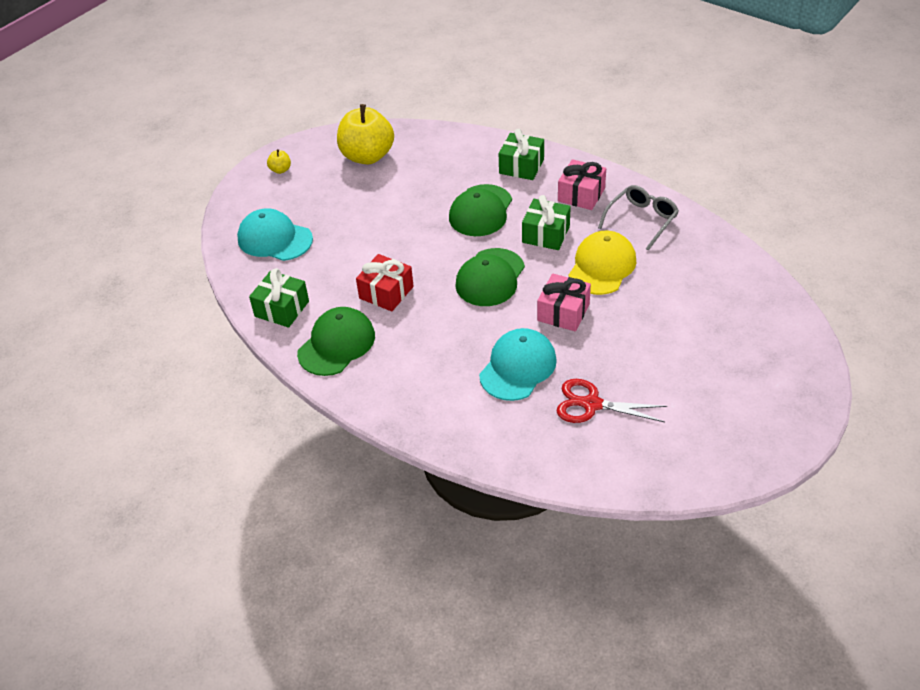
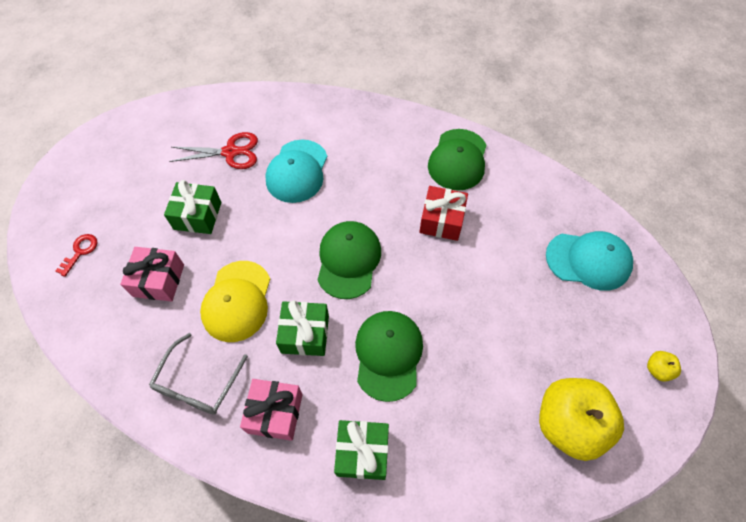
camera: 160 degrees right, 15 degrees up
green gift [249,268,309,328] -> green gift moved to [164,180,221,234]
pink gift [537,273,591,332] -> pink gift moved to [120,247,184,302]
none -> red key [56,234,97,277]

